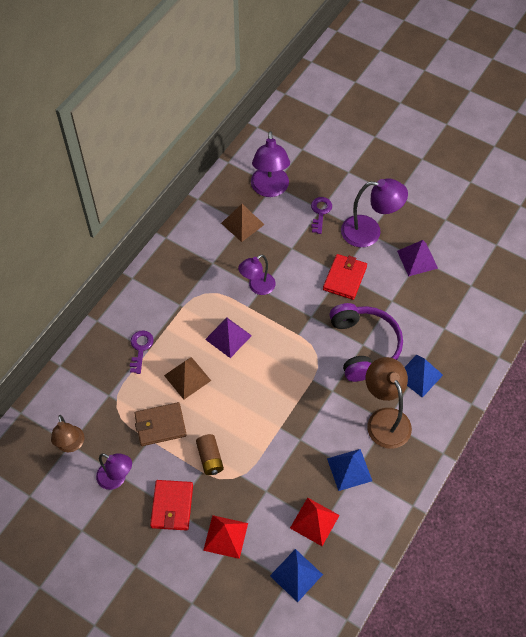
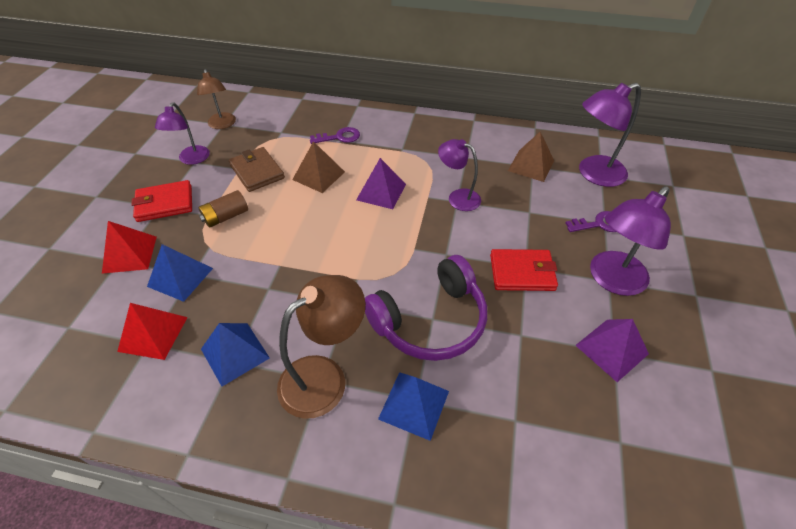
camera: 70 degrees right, 10 degrees down
brown lamp [51,415,84,452] -> brown lamp turned 75 degrees counterclockwise [197,69,236,129]
blue pyramid [270,549,323,602] -> blue pyramid moved to [147,244,213,302]
purple lamp [341,178,408,247] -> purple lamp turned 60 degrees clockwise [590,186,671,296]

